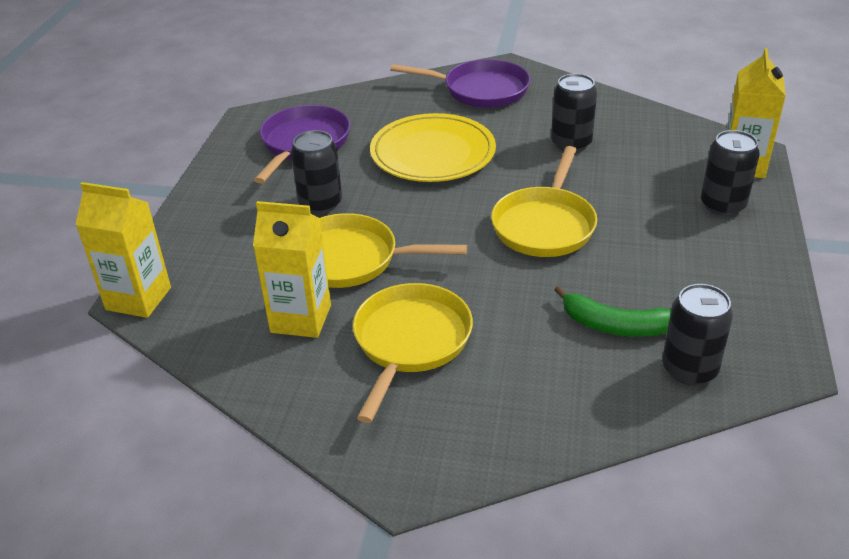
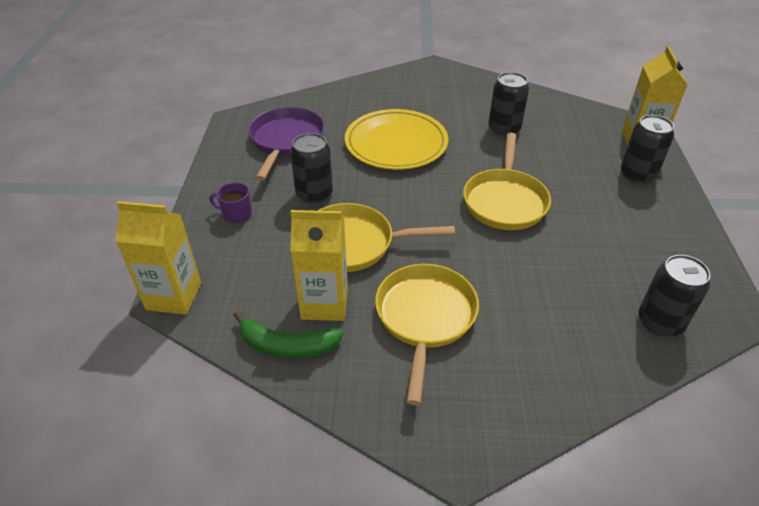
camera: 10 degrees left, 5 degrees up
purple pan [391,59,530,108] -> none
green banana [554,285,671,337] -> green banana moved to [233,311,343,358]
none -> purple mug [209,182,252,223]

